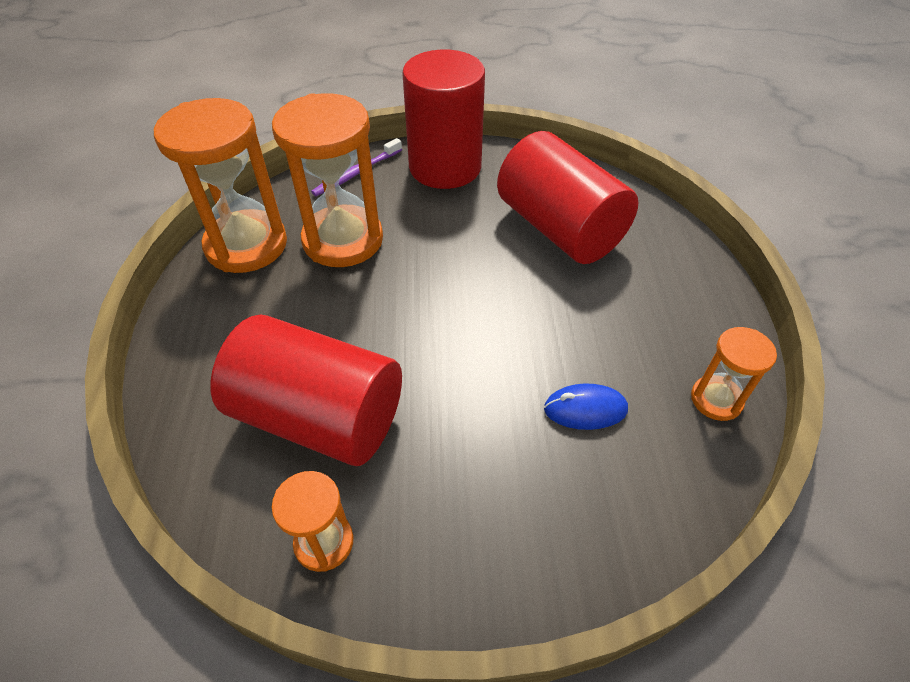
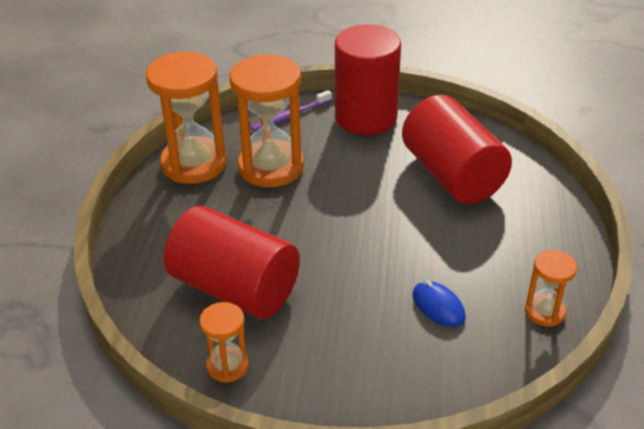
camera: 10 degrees right, 10 degrees down
blue mouse [544,383,628,430] -> blue mouse turned 45 degrees clockwise [412,280,466,327]

